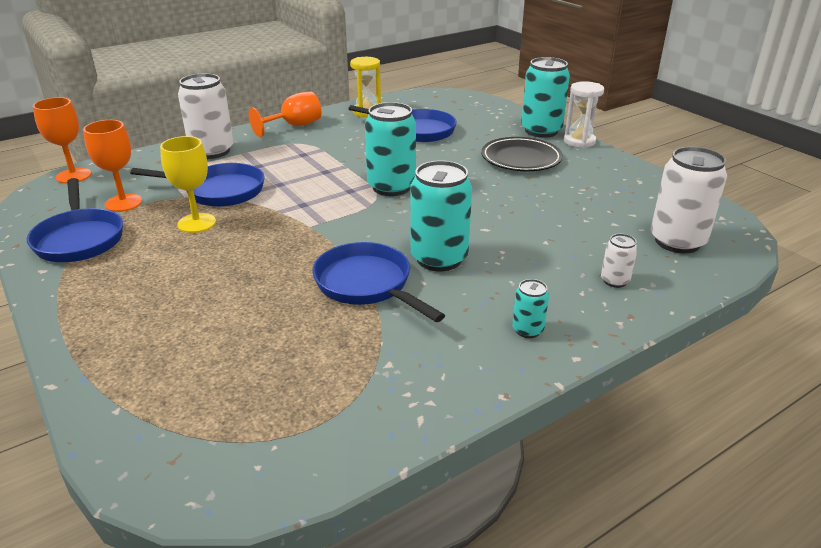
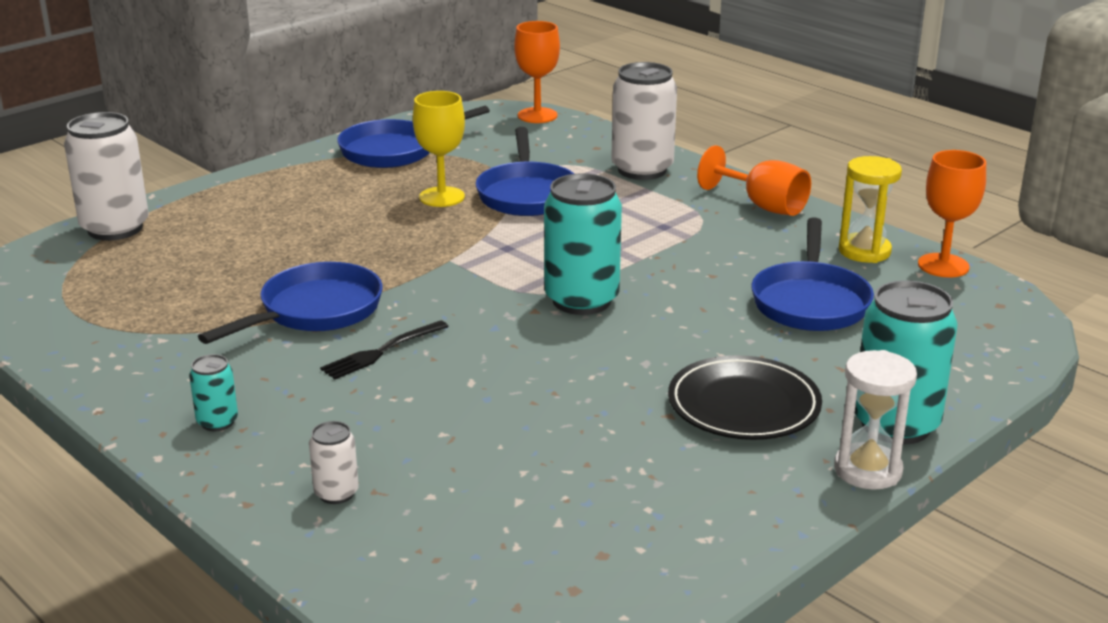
camera: 80 degrees right, 5 degrees down
orange goblet [83,120,142,212] -> orange goblet moved to [918,150,986,277]
turquoise can [411,161,472,271] -> black fork [320,320,449,380]
white can [651,147,727,253] -> white can moved to [64,112,149,241]

